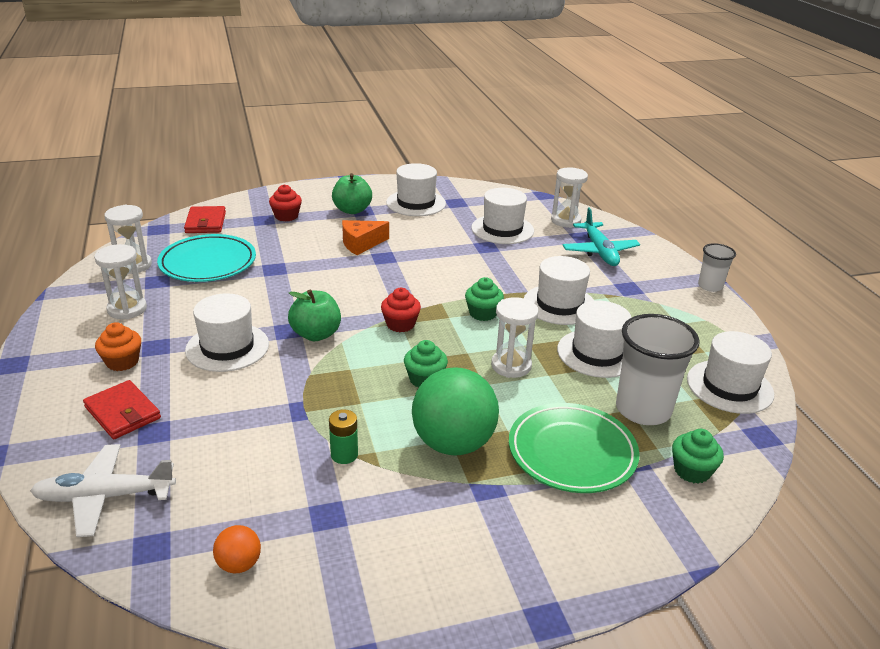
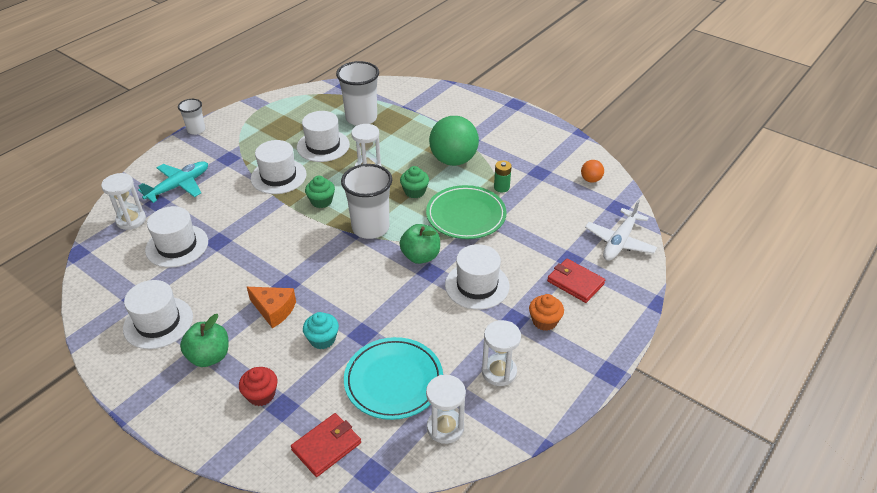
camera: 125 degrees left, 10 degrees up
white plane [30,444,176,537] -> white plane turned 75 degrees clockwise [585,200,657,261]
red wallet [83,380,161,439] -> red wallet turned 60 degrees counterclockwise [547,259,605,303]
red cupcake [381,288,421,332] -> white cup [341,164,392,239]
green plate [509,403,640,493] -> green plate moved to [426,185,507,239]
green cupcake [672,429,724,484] -> none
white hat [687,331,774,414] -> none
none -> turquoise cupcake [303,312,339,349]

